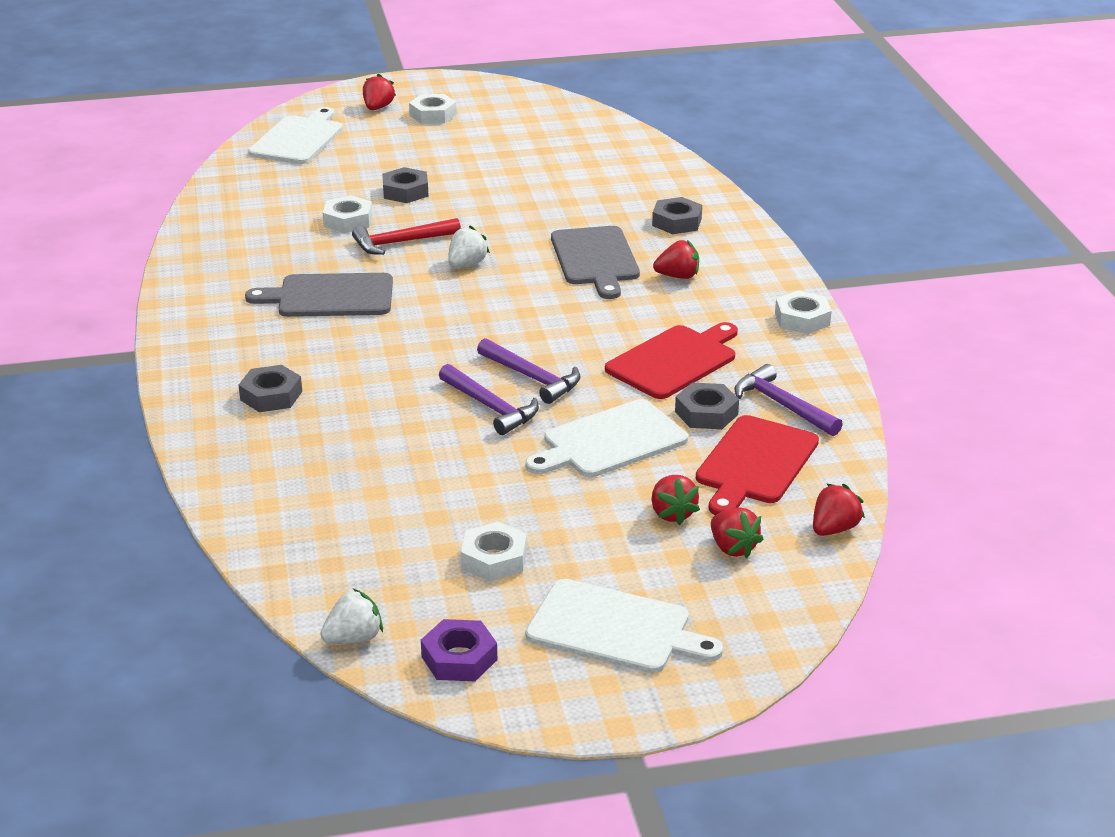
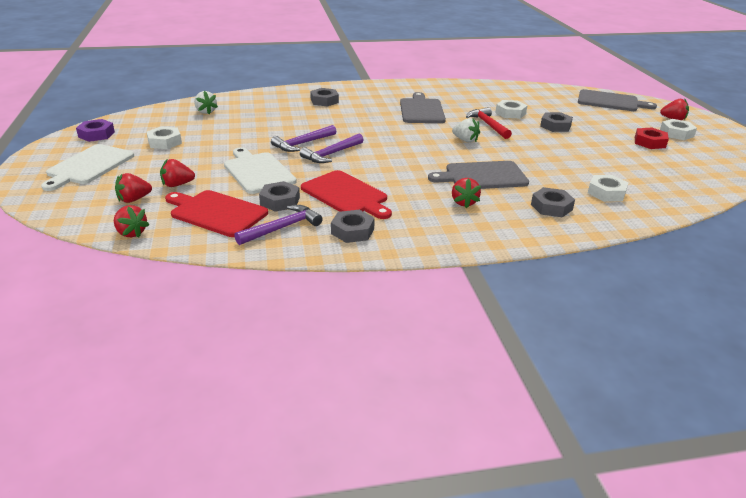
camera: 90 degrees right, 0 degrees up
white cutting board [248,107,343,164] -> grey cutting board [578,89,657,111]
white strawberry [320,589,383,644] -> white strawberry moved to [194,91,218,114]
white nut [775,290,831,334] -> white nut moved to [588,175,628,201]
none -> grey nut [331,210,375,243]
none -> red nut [635,127,669,149]

